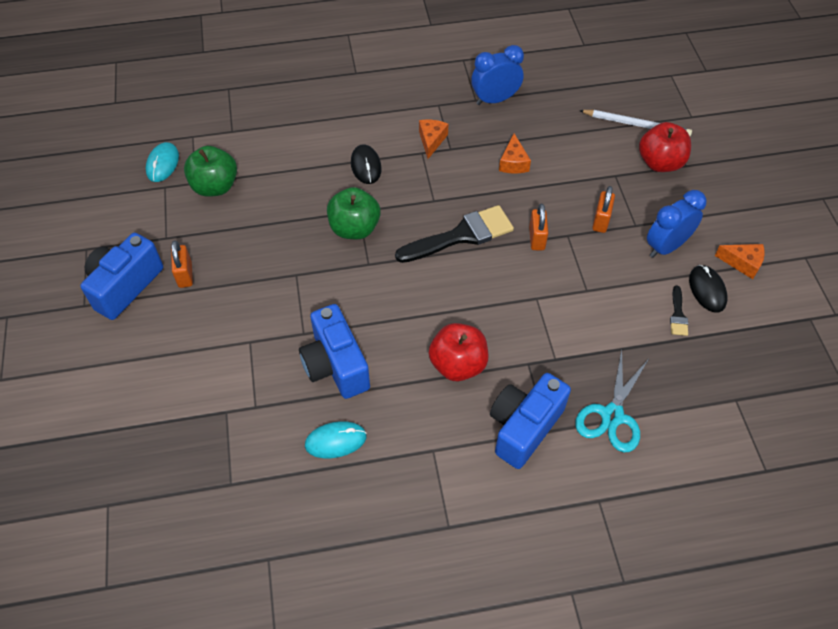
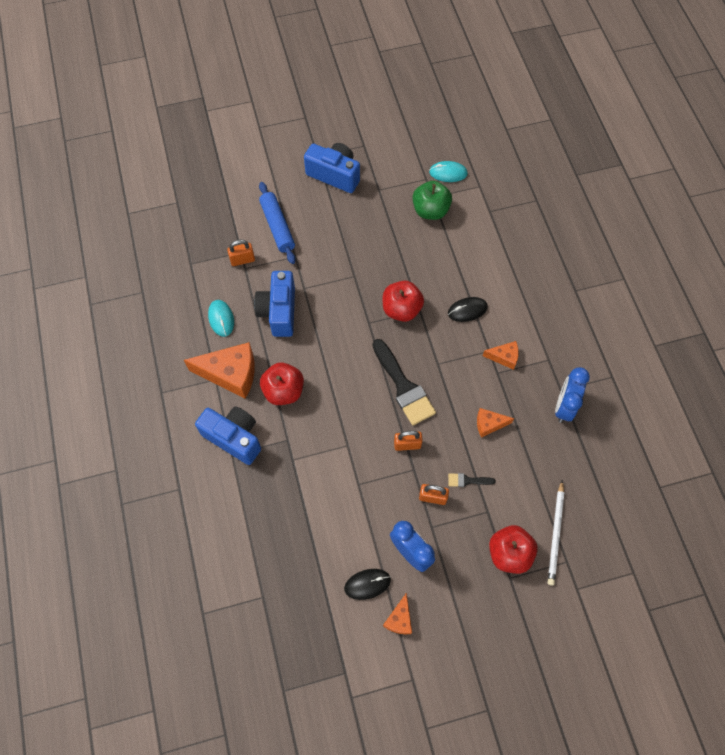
camera: 85 degrees right, 10 degrees up
orange padlock [171,240,193,288] -> orange padlock moved to [227,240,255,266]
blue camera [299,304,370,399] -> blue camera turned 60 degrees counterclockwise [254,271,295,337]
green apple [327,187,381,239] -> red apple [383,281,424,322]
blue clock [471,45,524,105] -> blue clock turned 135 degrees counterclockwise [555,367,590,423]
turquoise scissors [575,350,649,452] -> none
black brush [670,286,688,336] -> black brush moved to [448,473,496,487]
none -> orange cheese [184,342,255,399]
none -> blue rolling pin [259,182,296,264]

